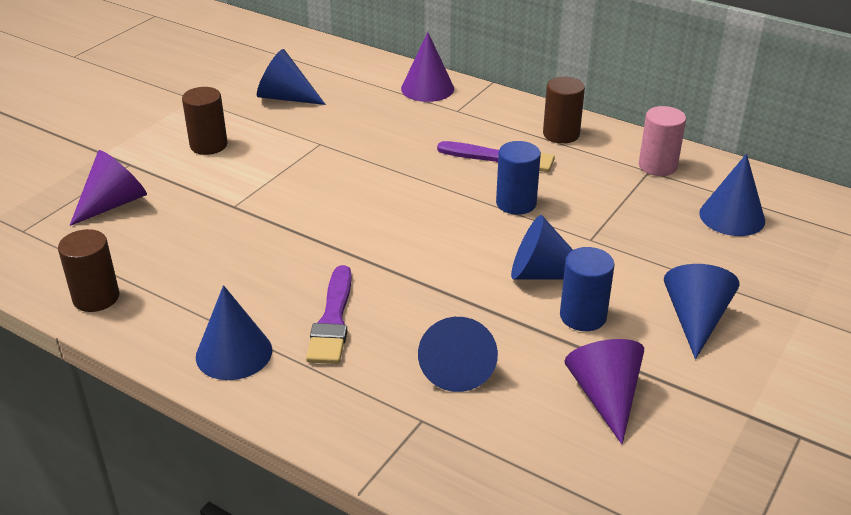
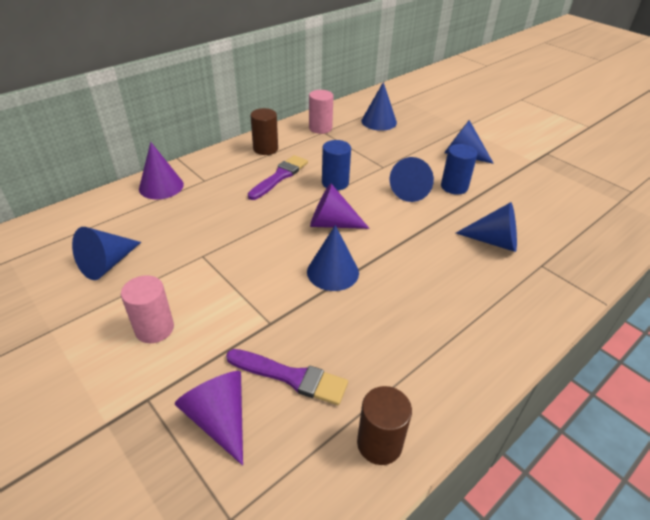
camera: 75 degrees left, 5 degrees up
brown cylinder [182,87,228,155] -> pink cylinder [121,275,174,343]
blue cone [196,285,272,380] -> blue cone moved to [307,225,359,291]
purple brush [306,265,352,364] -> purple brush moved to [226,349,348,405]
purple cone [565,339,644,445] -> purple cone moved to [310,183,370,229]

